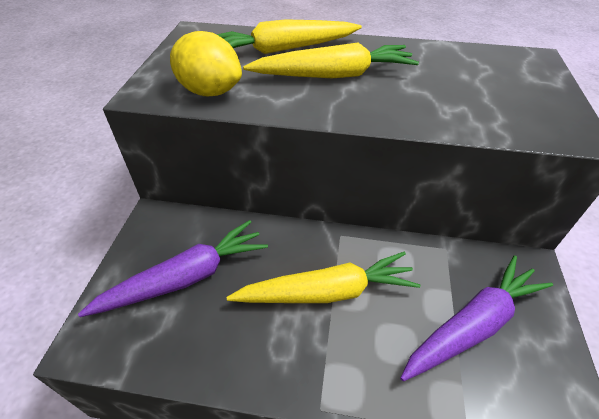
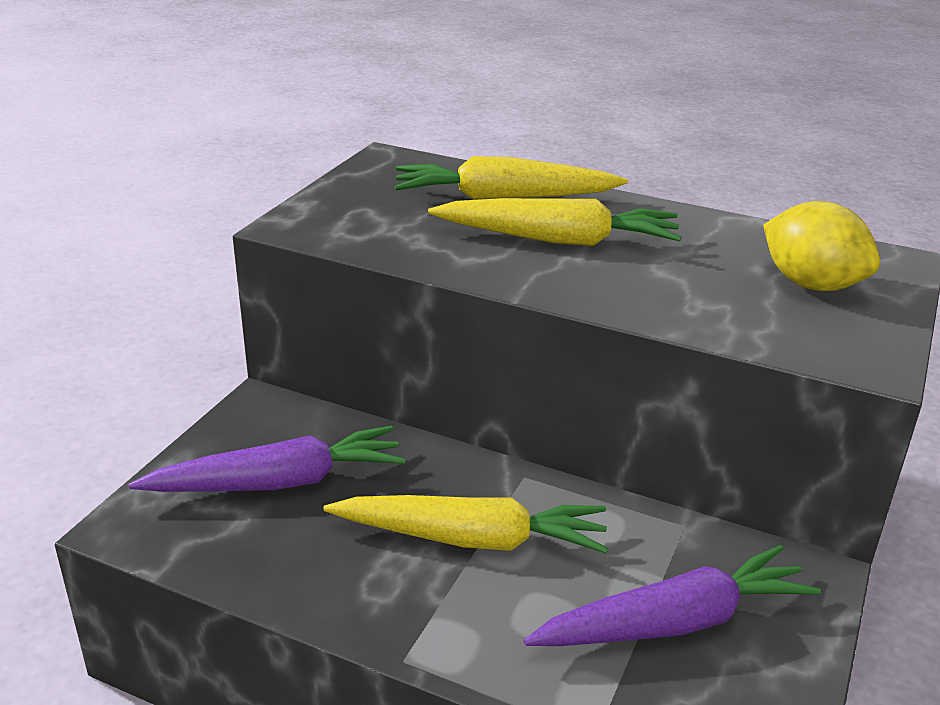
camera: 15 degrees right, 15 degrees down
yellow lemon [170,31,242,96] -> yellow lemon moved to [763,201,880,291]

